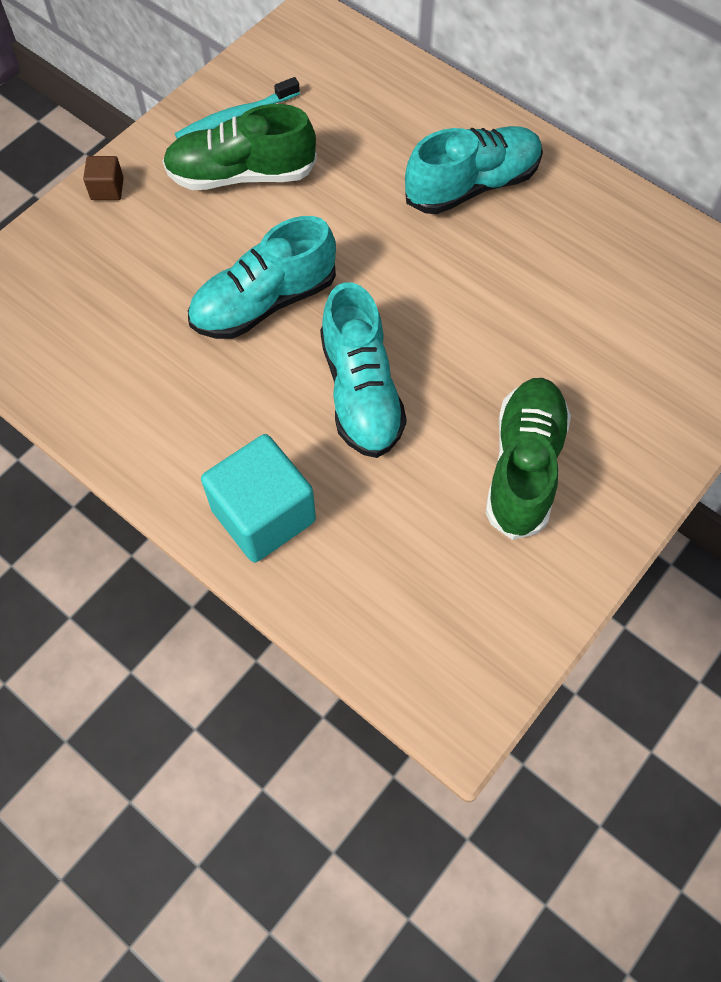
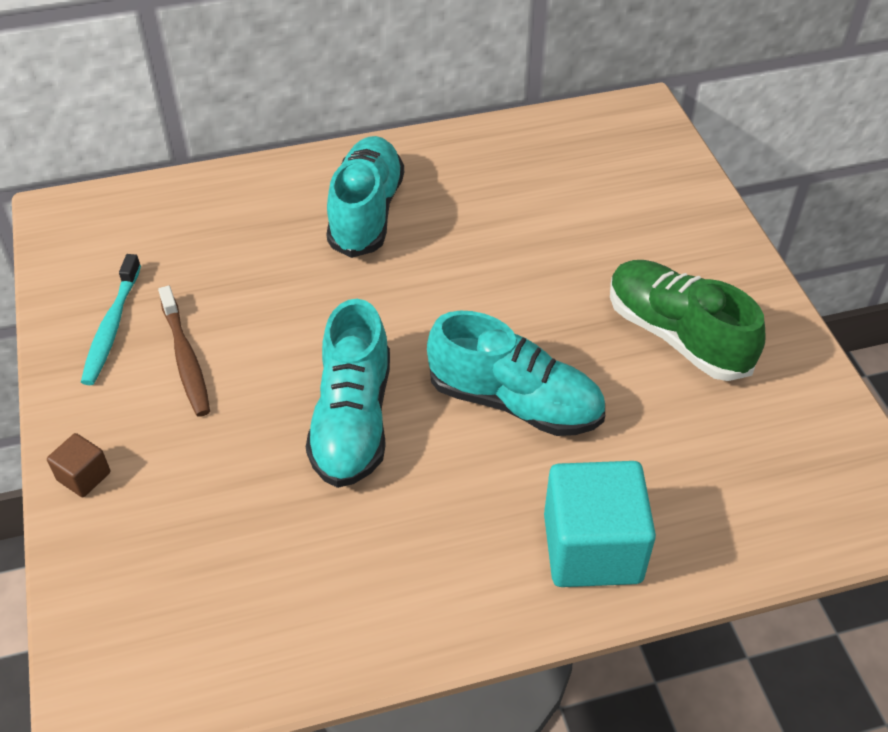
camera: 55 degrees left, 15 degrees down
green shoe [163,104,317,190] -> brown toothbrush [158,286,210,417]

